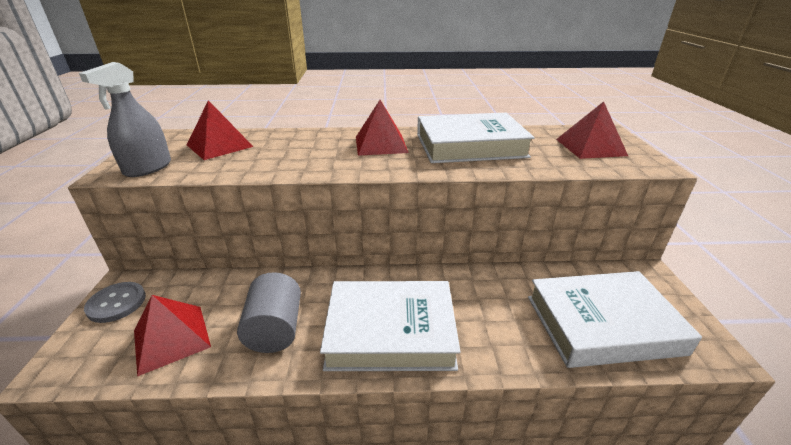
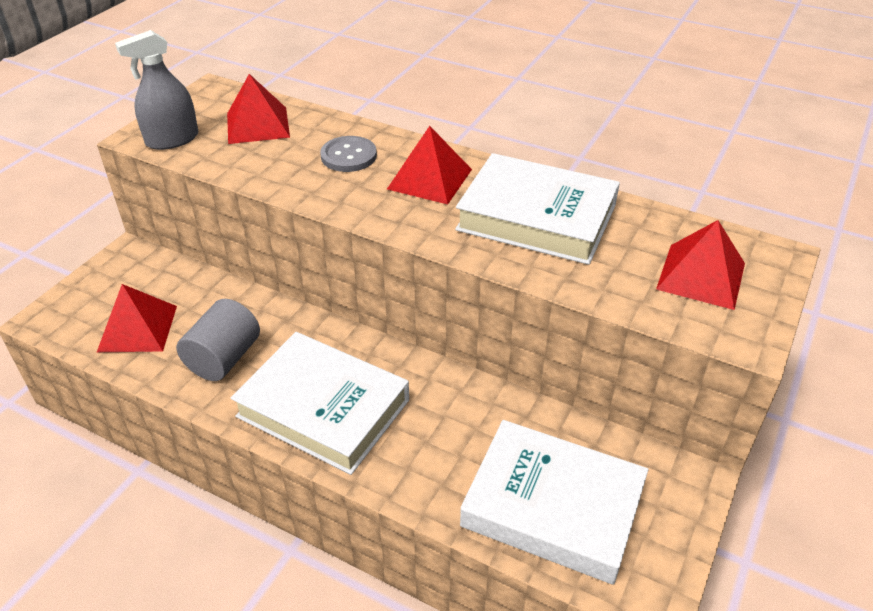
camera: 30 degrees right, 10 degrees up
grey button [84,282,146,323] -> grey button moved to [320,136,377,172]

